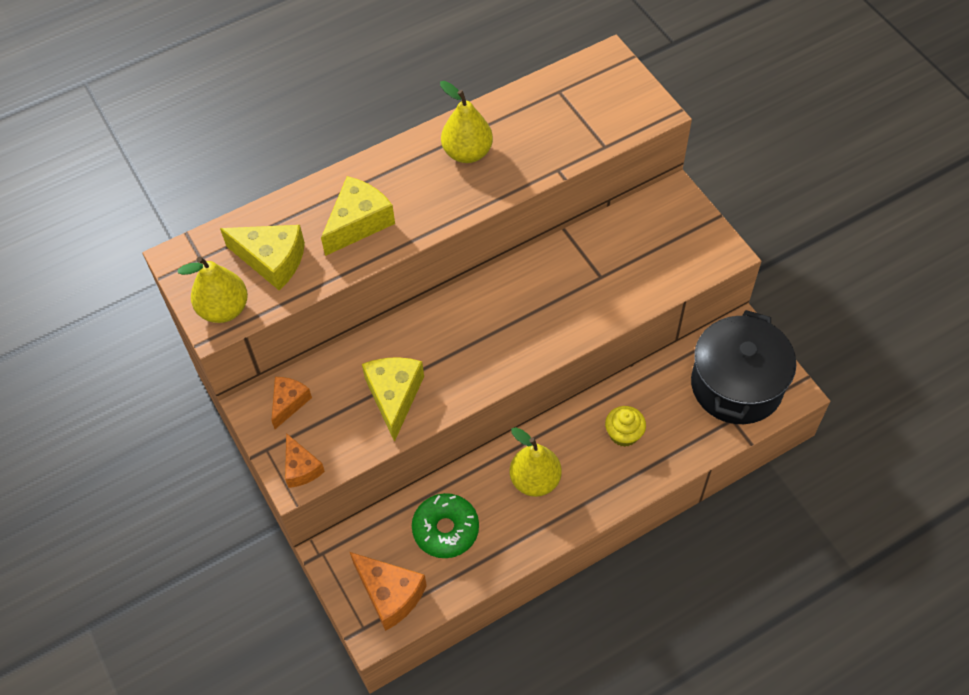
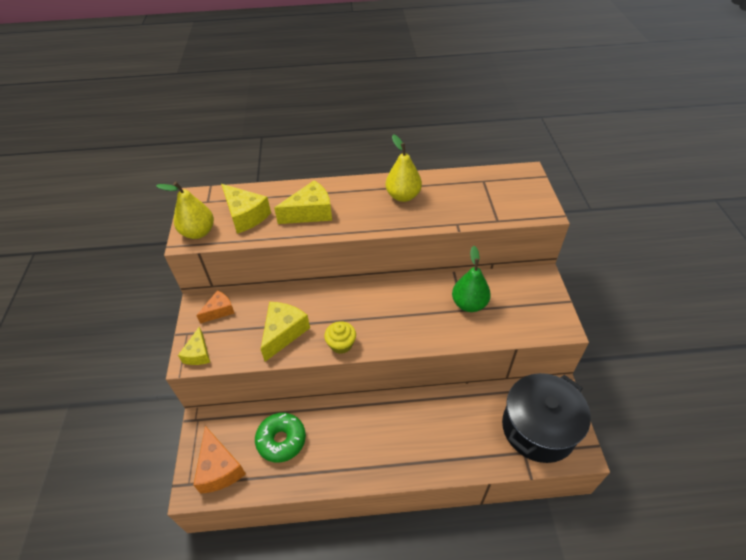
camera: 25 degrees right, 10 degrees down
orange cheese [285,433,325,488] -> yellow cheese [178,327,210,365]
yellow pear [510,427,562,497] -> none
yellow cupcake [605,406,646,447] -> yellow cupcake moved to [324,322,356,354]
none -> green pear [452,246,491,312]

